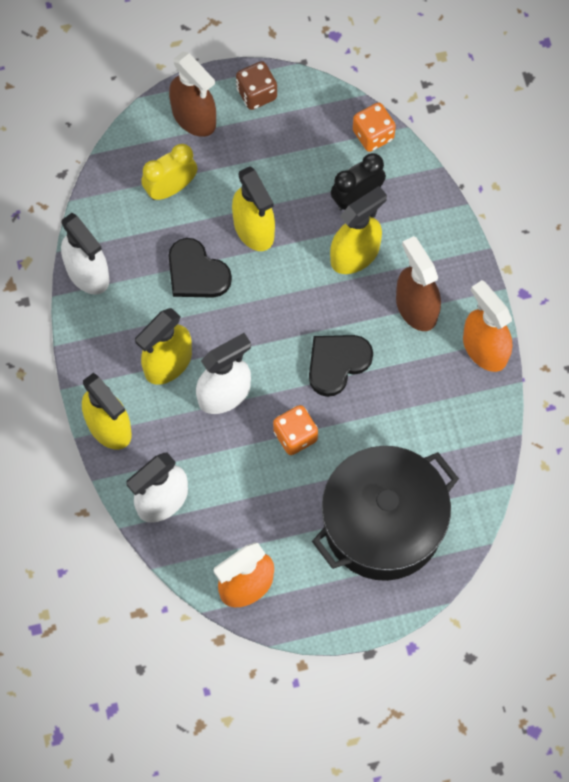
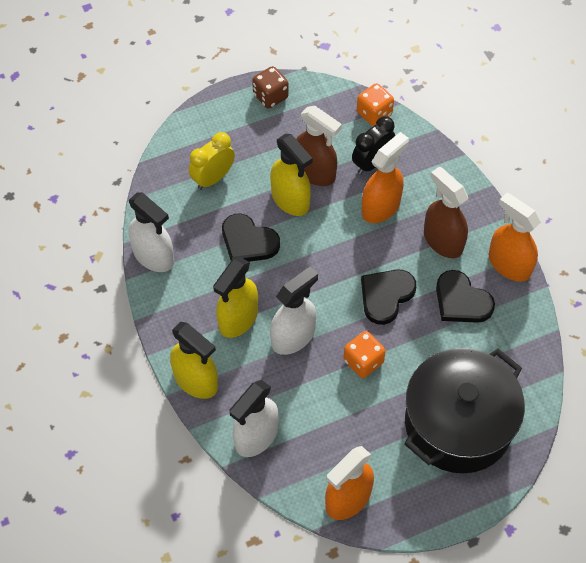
camera: 10 degrees left, 10 degrees down
brown spray bottle [169,52,216,137] -> brown spray bottle moved to [296,106,342,186]
yellow spray bottle [330,186,387,274] -> orange spray bottle [362,132,409,223]
none -> black heart [436,270,495,323]

